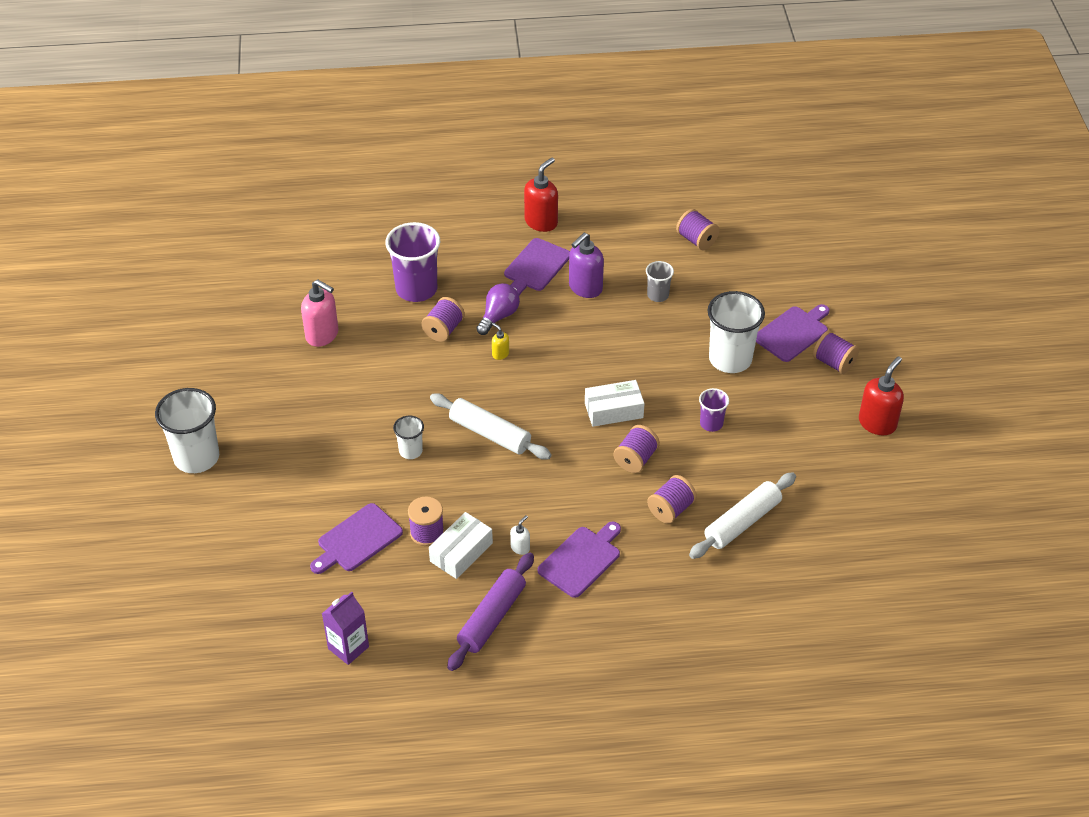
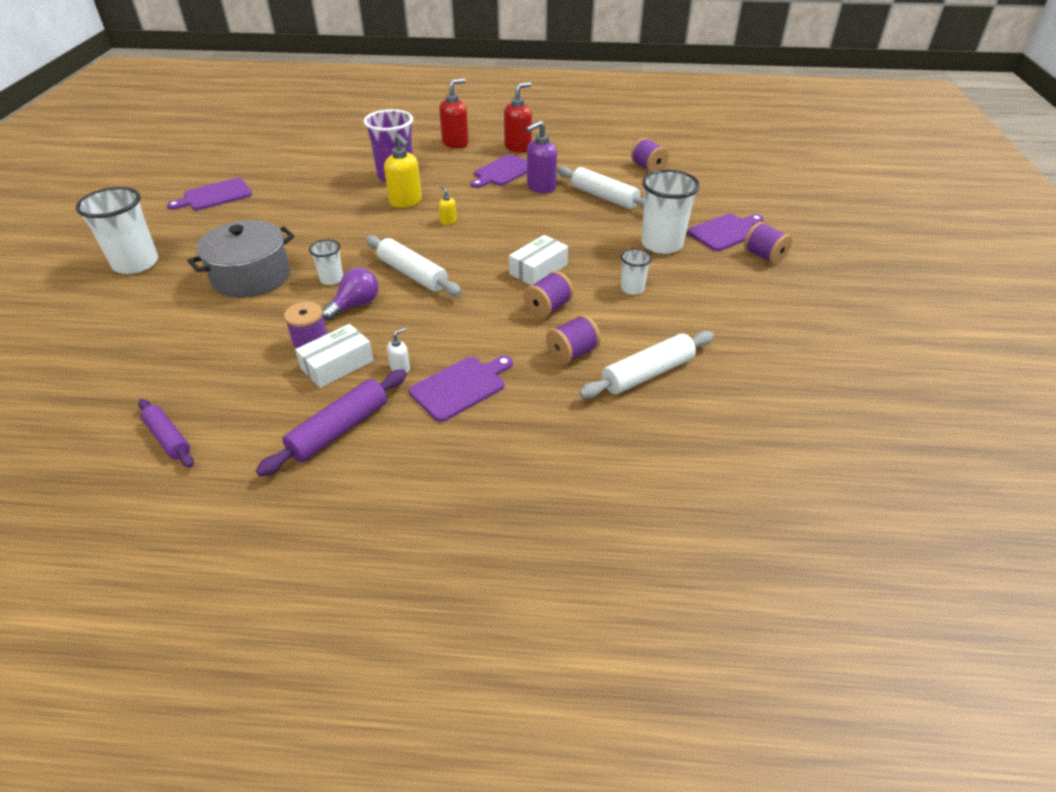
camera: 10 degrees right, 5 degrees down
pink soap dispenser [301,279,339,347] -> none
purple cutting board [310,503,403,574] -> purple cutting board moved to [167,178,253,210]
purple carton [322,591,369,665] -> purple rolling pin [138,399,194,468]
purple spool [421,297,465,342] -> yellow soap dispenser [384,134,422,208]
purple light bulb [476,283,520,335] -> purple light bulb moved to [322,268,379,320]
white box [585,380,644,427] -> white box turned 45 degrees counterclockwise [509,235,568,286]
grey cup [646,261,674,302] -> white rolling pin [557,166,644,209]
purple cup [699,388,729,432] -> white cup [621,249,652,295]
red soap dispenser [859,356,904,435] -> red soap dispenser moved to [439,78,469,148]
none -> grey pot [188,220,294,298]

